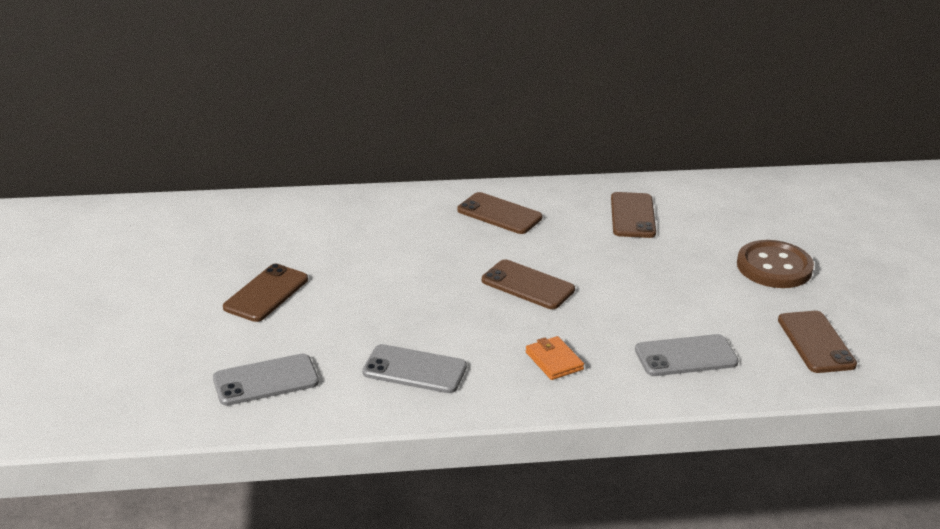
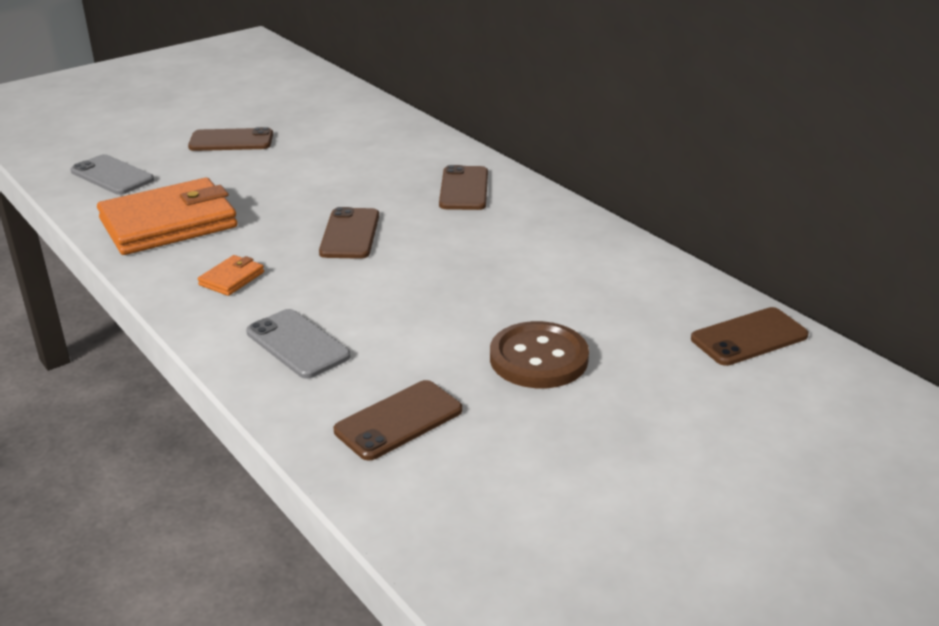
camera: 60 degrees right, 0 degrees up
grey phone [362,344,467,393] -> orange wallet [97,178,238,255]
brown phone [611,192,656,238] -> brown phone moved to [691,307,809,366]

